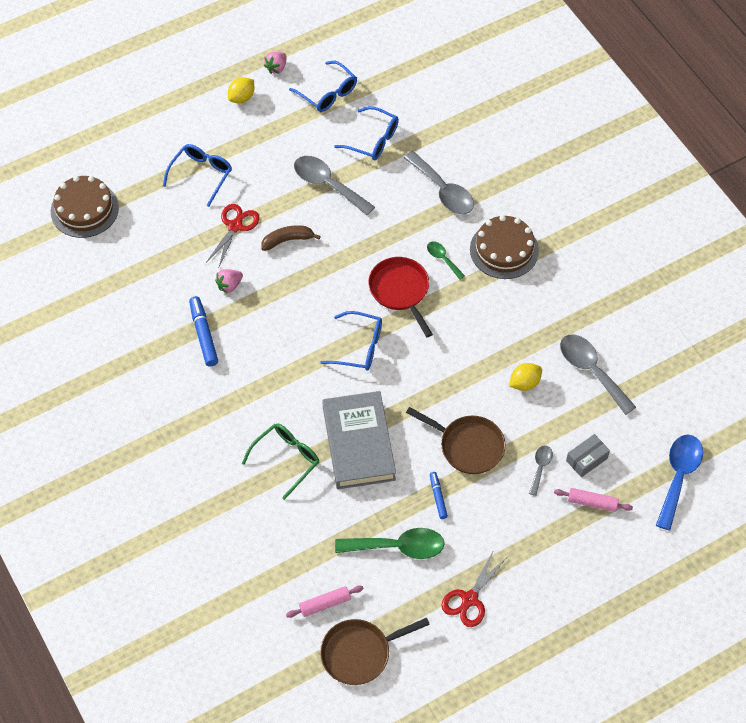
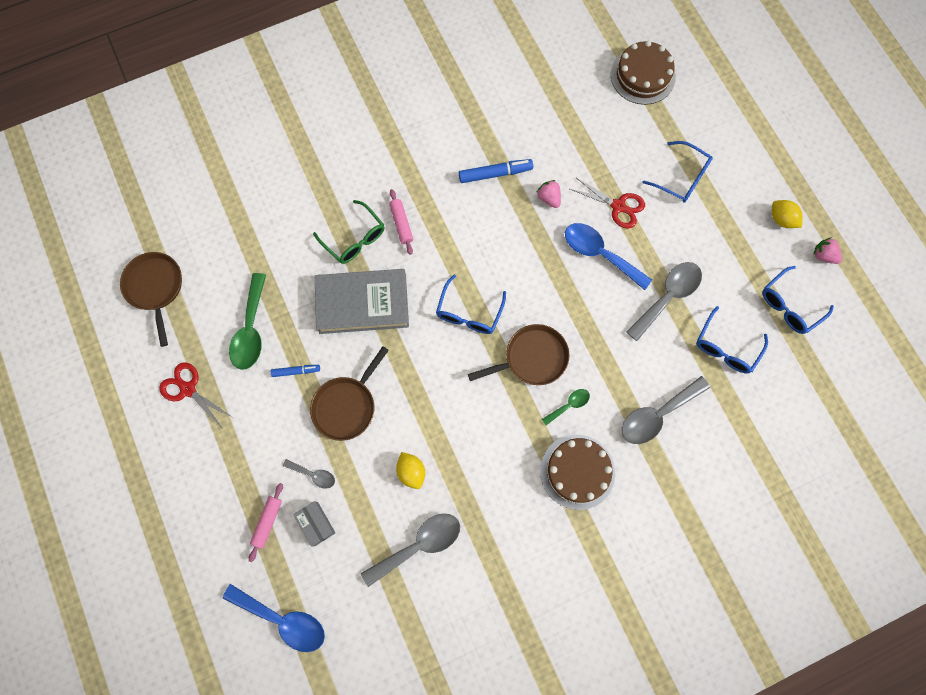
camera: 95 degrees right, 15 degrees up
brown banana [261,225,321,251] -> blue spoon [565,223,652,290]
pink rolling pin [286,585,364,618] -> pink rolling pin moved to [389,189,413,255]
red pan [368,257,433,337] -> brown pan [468,324,570,385]

